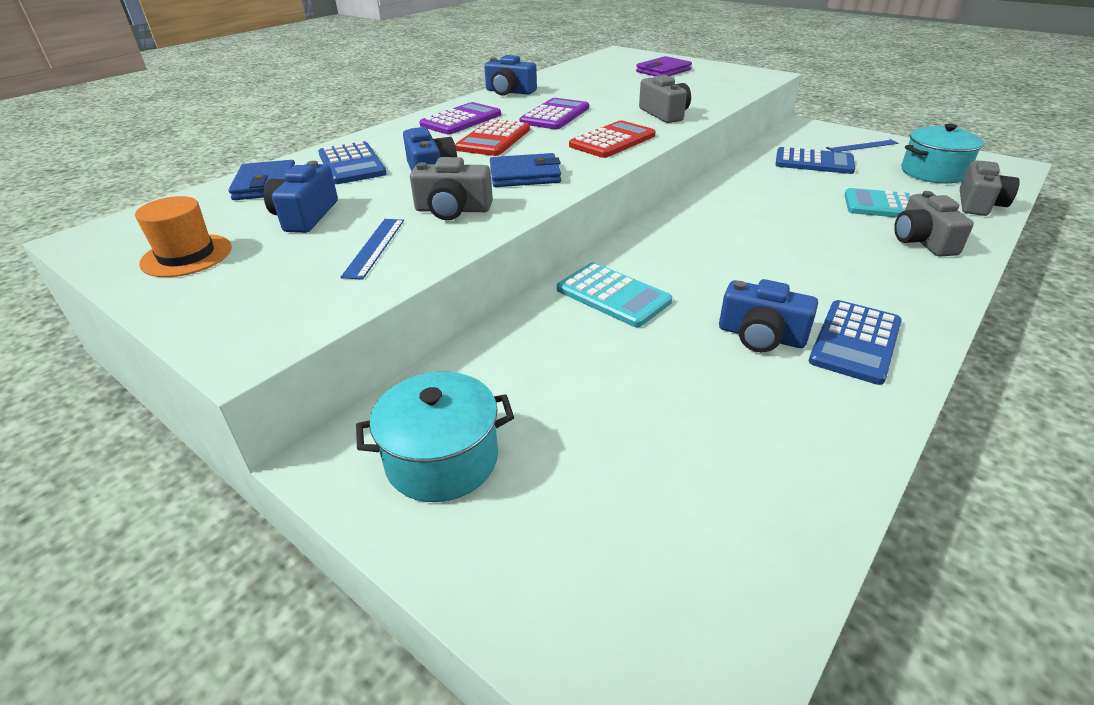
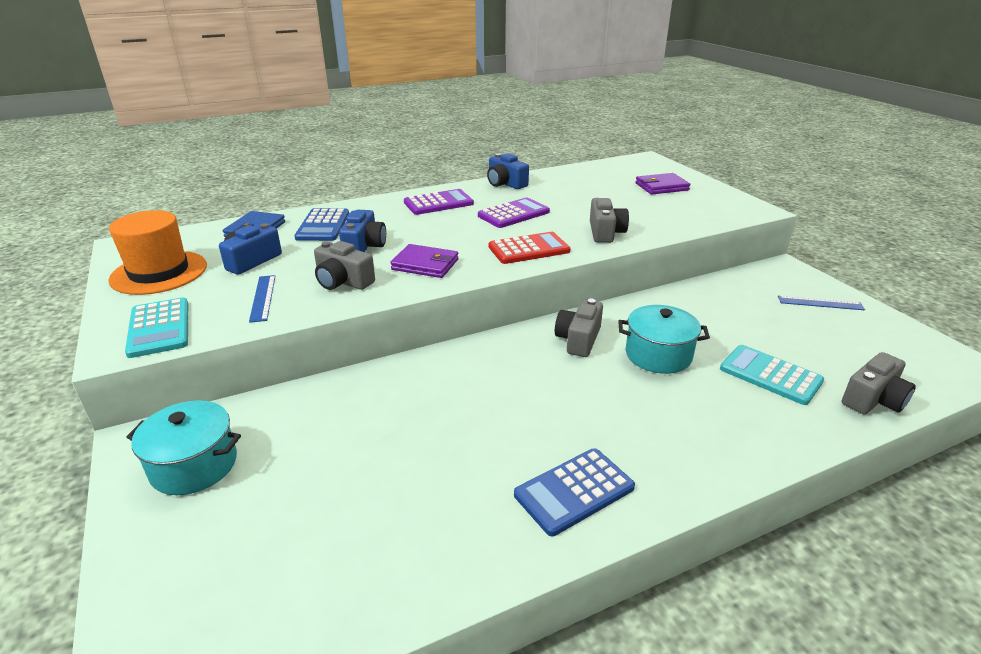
camera: 25 degrees right, 5 degrees down
orange hat [135,196,232,277] -> orange hat [108,210,207,295], size x1.54
blue ruler [341,219,404,280] -> blue ruler turned 45 degrees counterclockwise [249,275,275,323]
red calculator [455,119,530,156] -> none
blue wallet [490,153,561,187] -> purple wallet [390,244,458,278]
turquoise calculator [557,262,672,327] -> turquoise calculator moved to [125,297,188,358]
blue camera [719,279,818,352] -> none
blue calculator [775,147,855,174] -> none
grey camera [894,191,974,257] -> grey camera moved to [555,299,603,357]
turquoise pot [901,124,984,184] -> turquoise pot moved to [618,305,710,374]

